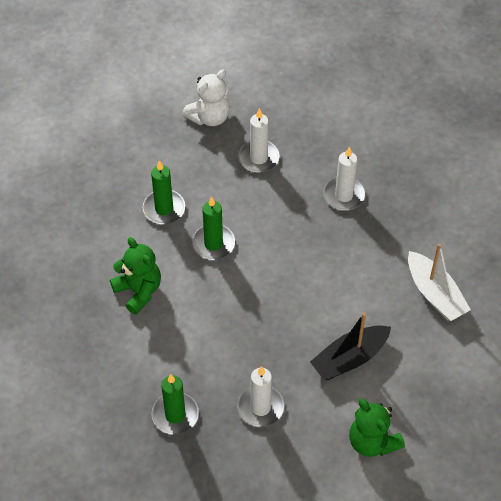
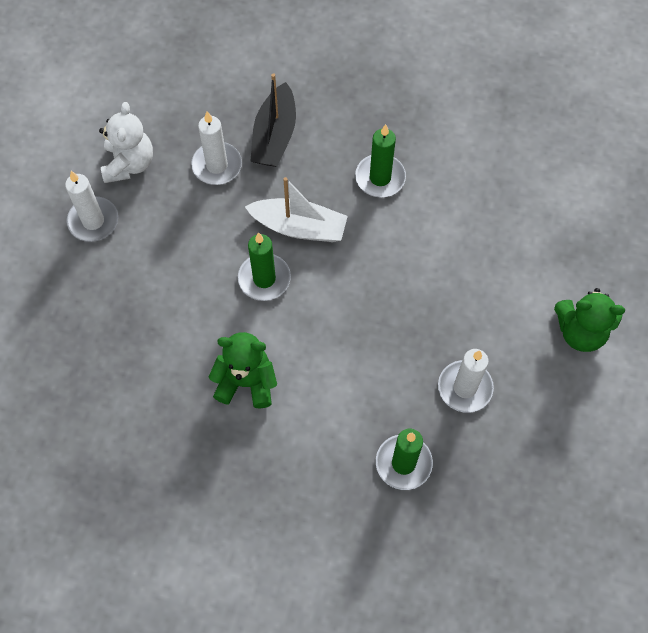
camera: 45 degrees left, 10 degrees up
green candle [143,160,186,224] -> green candle moved to [355,124,406,198]
black boat [310,313,391,381] -> black boat moved to [250,73,296,167]
white candle [323,147,366,211] -> white candle moved to [65,171,118,242]
white boat [408,244,471,321] -> white boat moved to [245,177,348,242]

